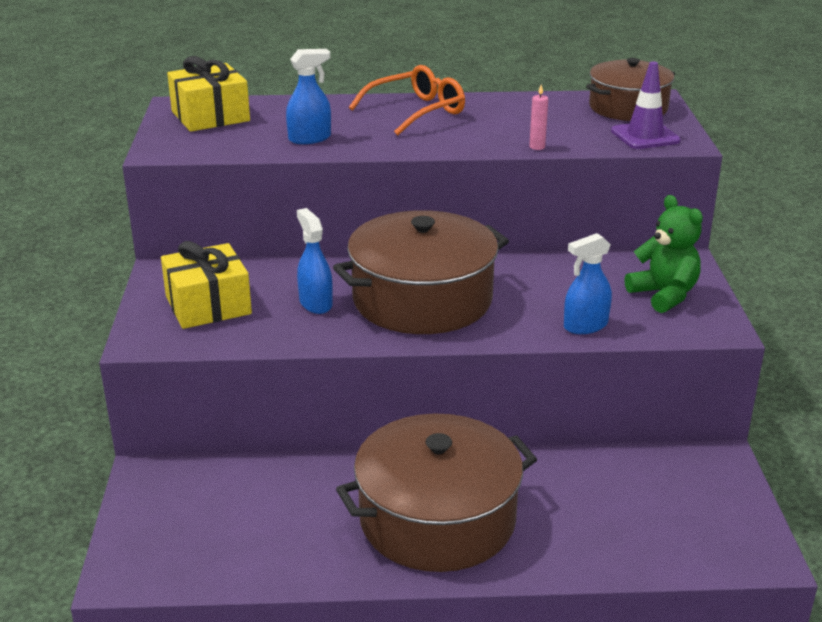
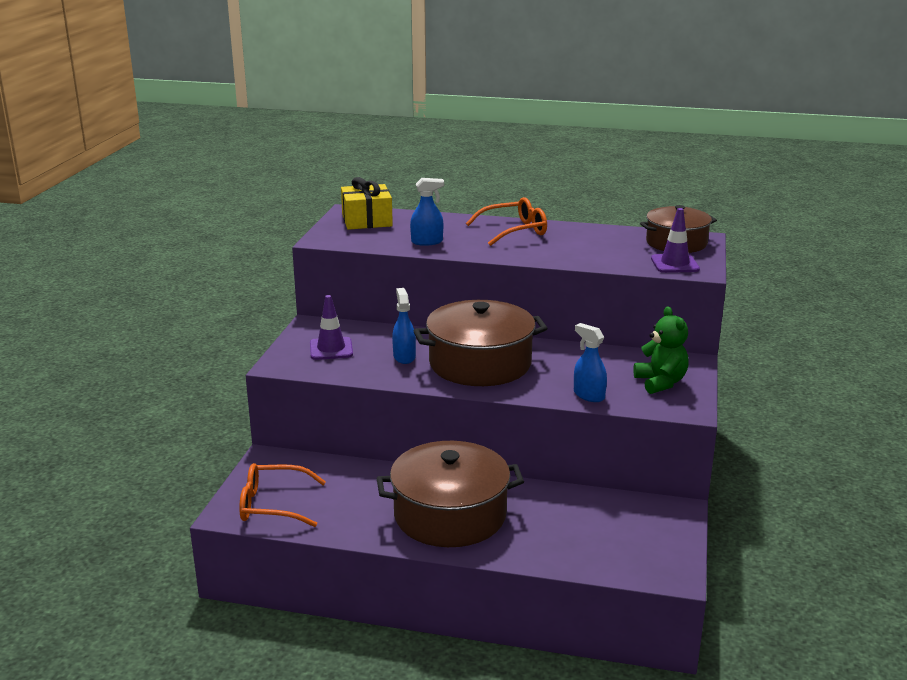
camera: 15 degrees right, 5 degrees down
yellow gift [161,241,252,329] -> purple traffic cone [310,295,353,360]
pink candle [529,84,548,150] -> none
blue spray bottle [564,233,612,334] -> blue spray bottle turned 60 degrees clockwise [574,323,607,402]
none -> orange glasses [239,463,326,527]

